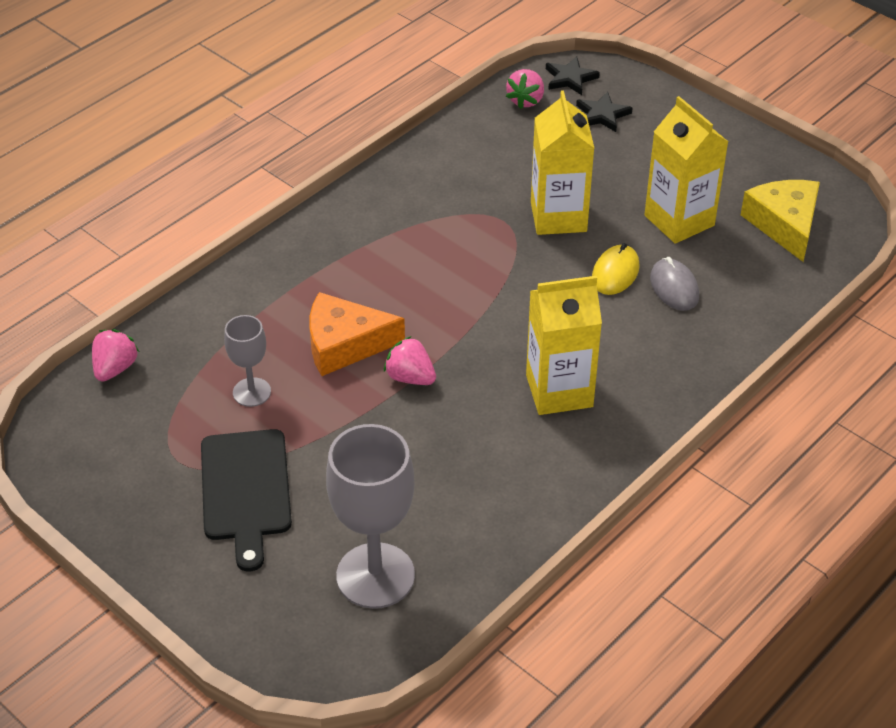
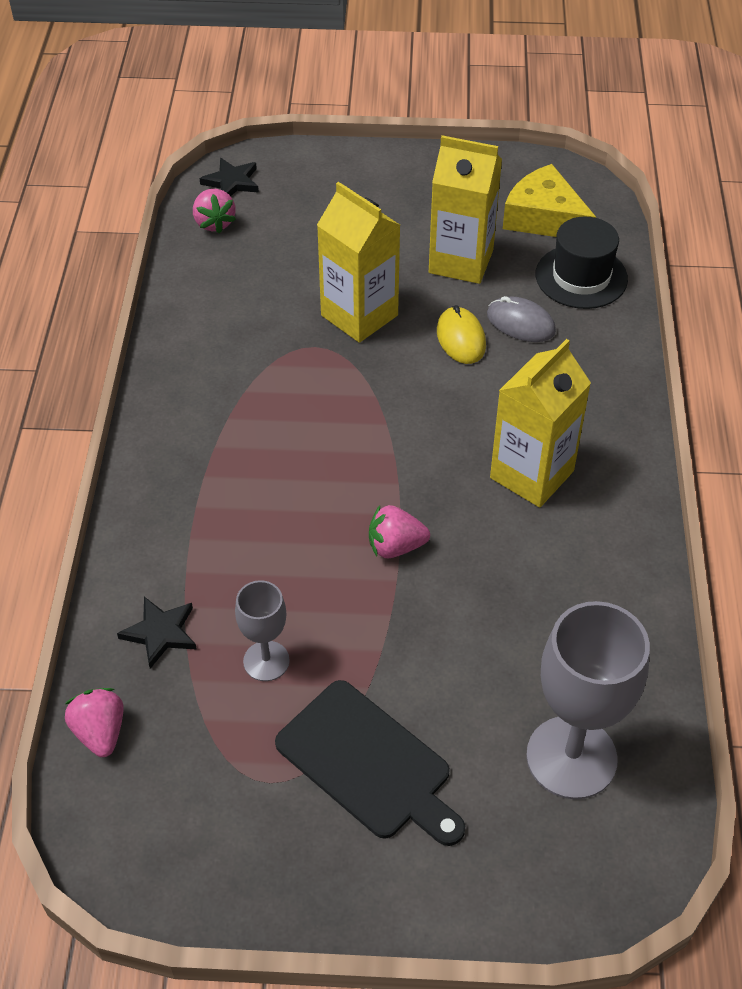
camera: 40 degrees left, 5 degrees up
orange cheese [310,292,405,376] -> none
black star [576,92,632,132] -> black star moved to [117,597,197,669]
none -> black hat [536,216,628,309]

